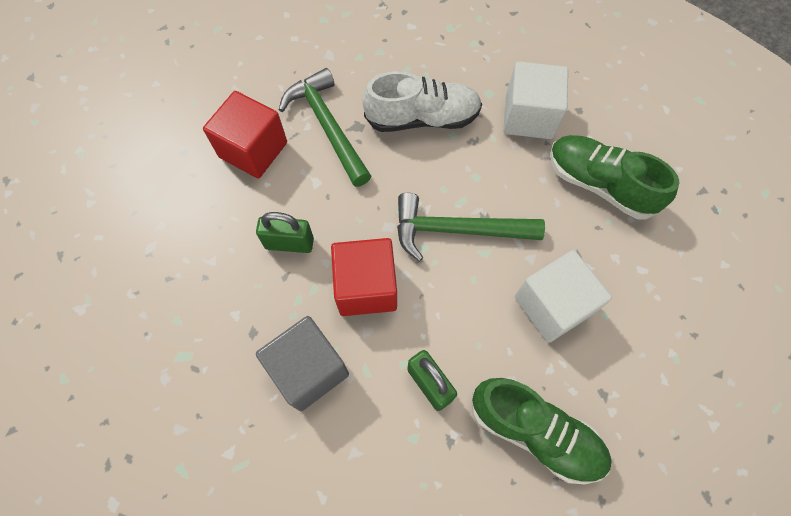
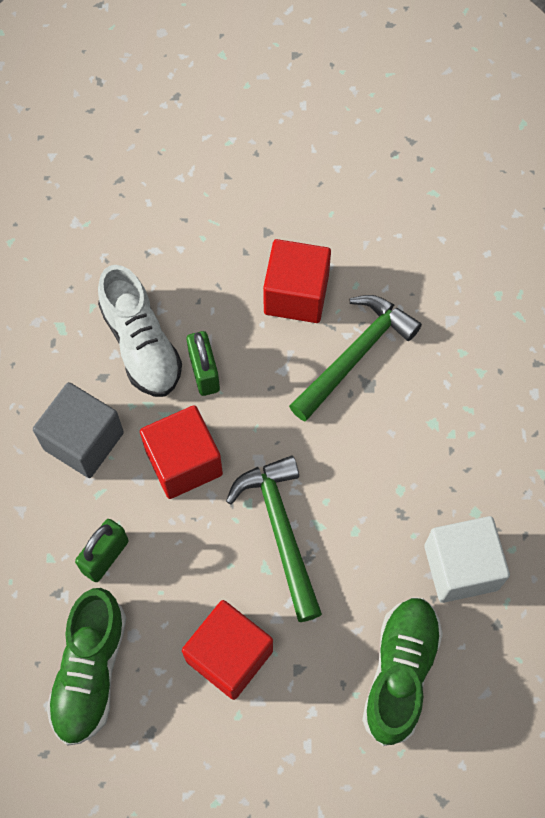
camera: 70 degrees right, 0 degrees up
white shoe [363,71,482,132] -> white shoe moved to [98,265,182,397]
white cube [515,250,612,343] -> red cube [182,600,273,700]

